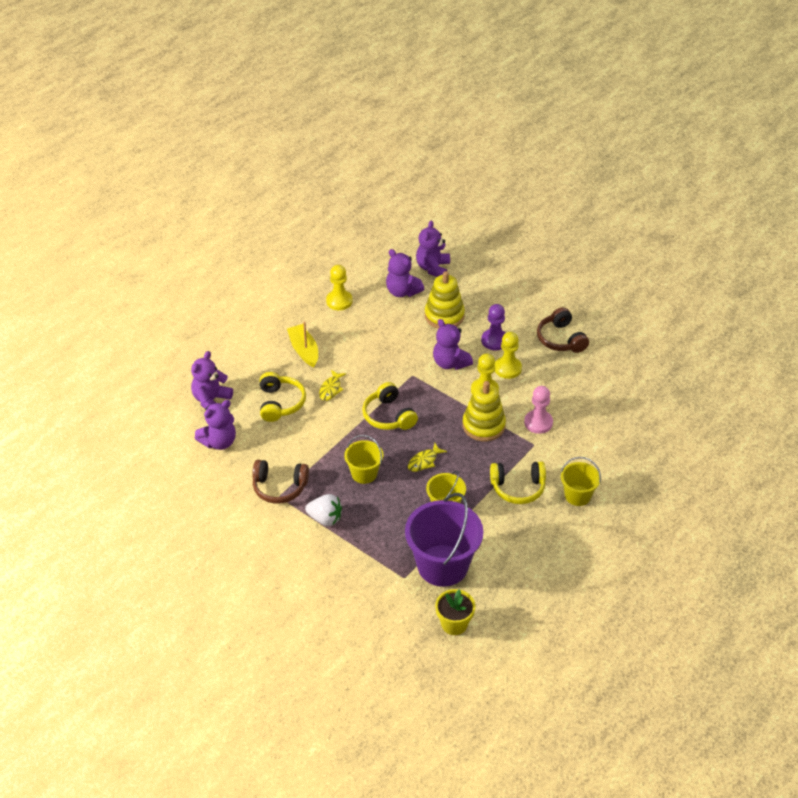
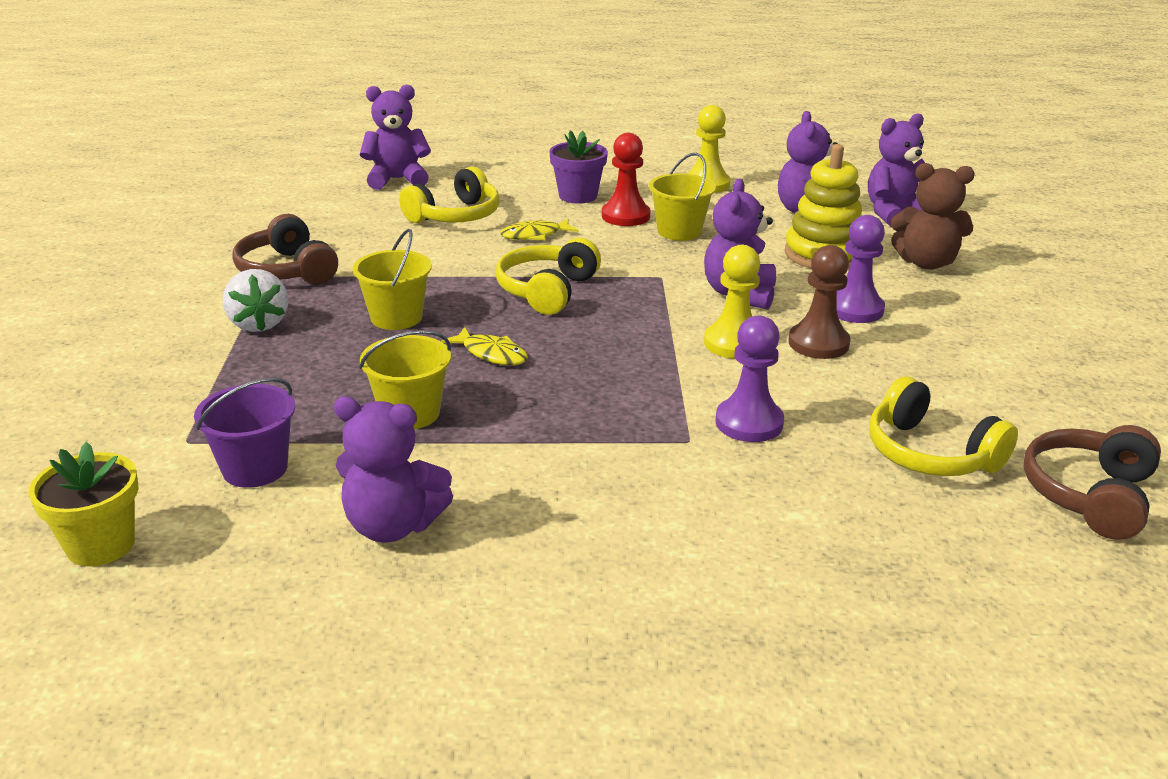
camera: 50 degrees right, 15 degrees down
purple teddy bear [195,400,236,450] -> purple teddy bear moved to [334,396,453,543]
yellow boat [287,321,318,368] -> purple flower pot [549,130,608,204]
purple bucket [405,493,483,587] -> purple bucket [194,378,295,488], size x0.53
yellow fish [408,443,447,472] -> yellow fish turned 150 degrees counterclockwise [441,327,528,365]
yellow stacking toy [463,381,506,441] -> none
yellow headphones [490,461,546,504] -> yellow headphones moved to [869,376,1018,476]
yellow pawn [495,332,522,379] -> brown pawn [788,245,851,359]
pink pawn [524,386,553,434] -> purple pawn [715,315,784,442]
brown headphones [537,307,589,353] -> brown headphones moved to [1023,425,1161,540]
yellow bucket [561,457,601,506] -> yellow bucket moved to [649,153,716,241]
none -> red pawn [602,133,651,226]
none -> brown teddy bear [890,163,975,269]

